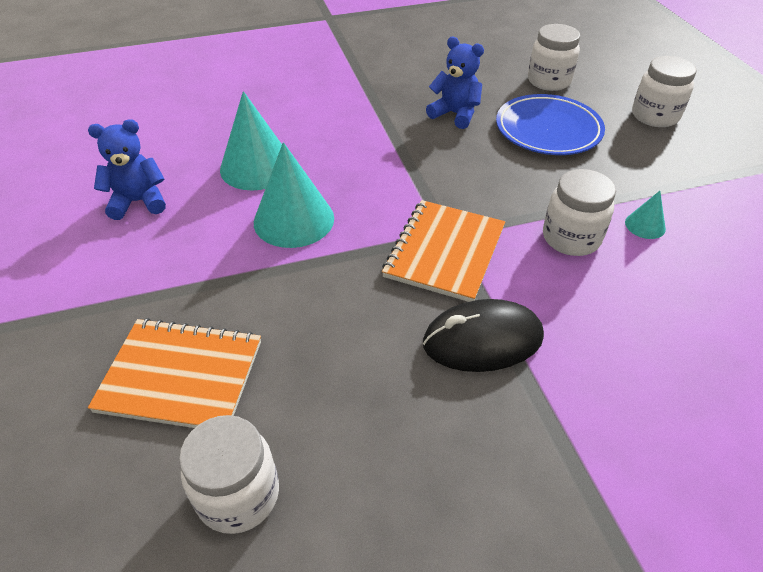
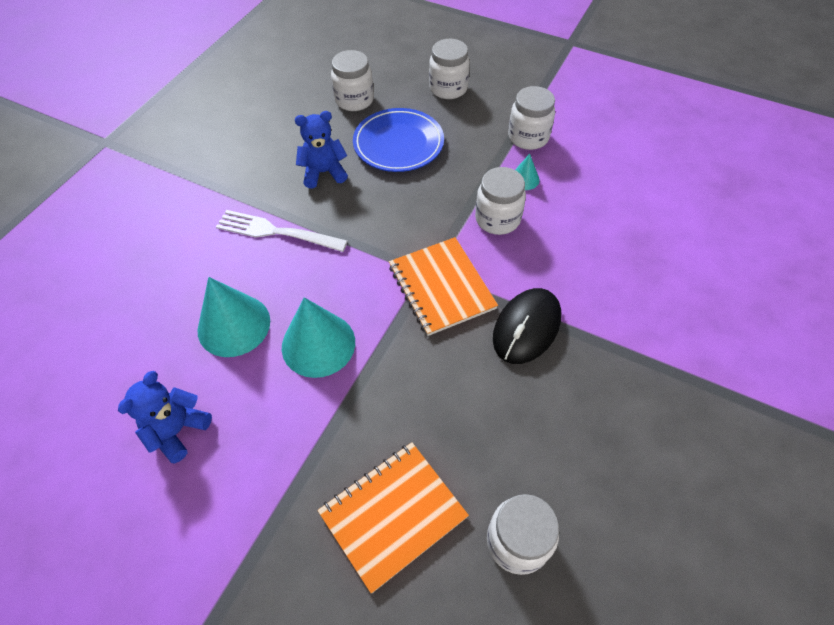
camera: 45 degrees left, 10 degrees up
none -> white fork [216,210,348,252]
none -> white jar [508,86,555,150]

